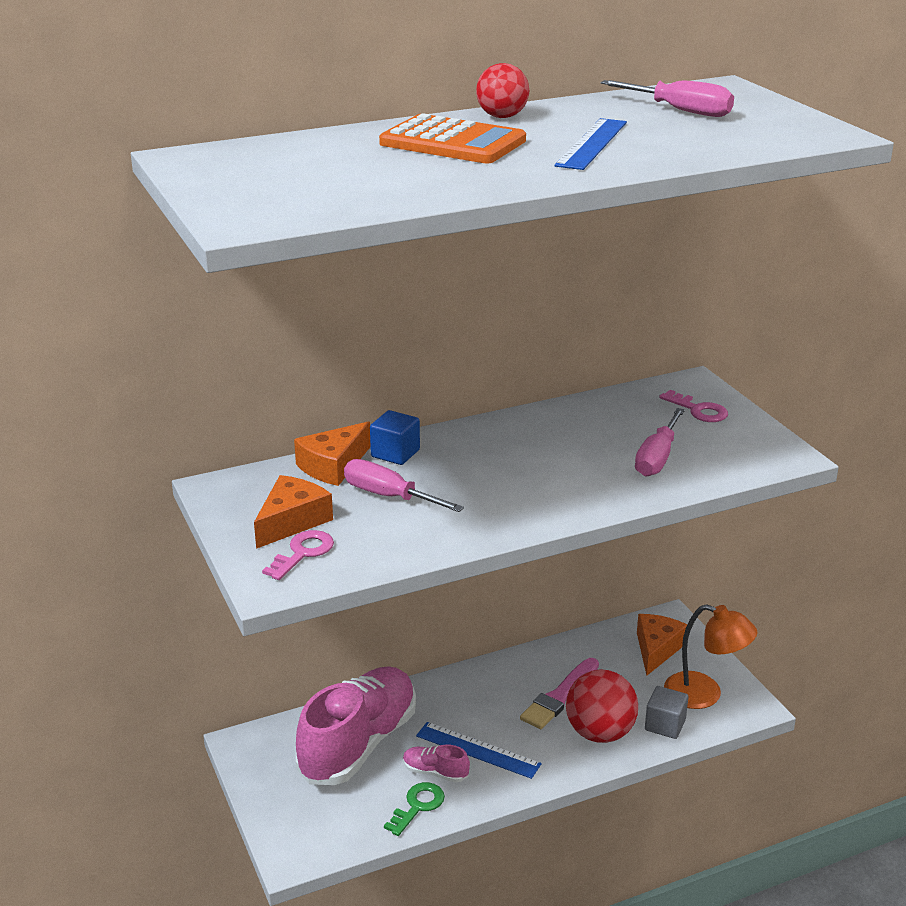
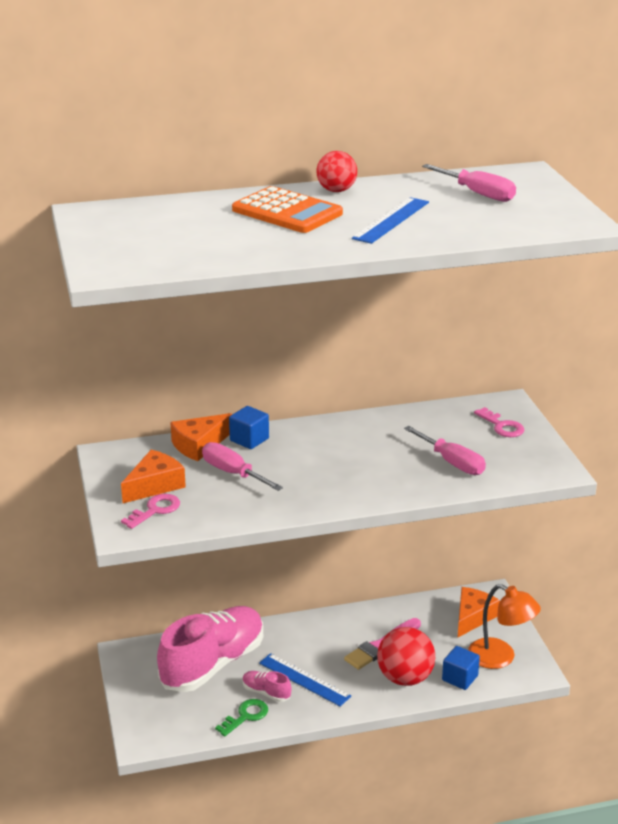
camera: 10 degrees right, 0 degrees up
pink screwdriver [635,408,685,477] -> pink screwdriver turned 75 degrees counterclockwise [404,426,486,475]
grey cube [645,686,688,739] -> blue cube [442,646,480,690]

